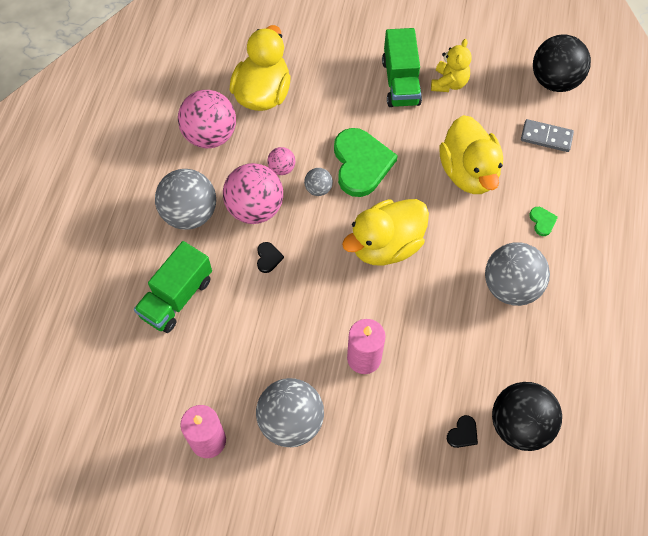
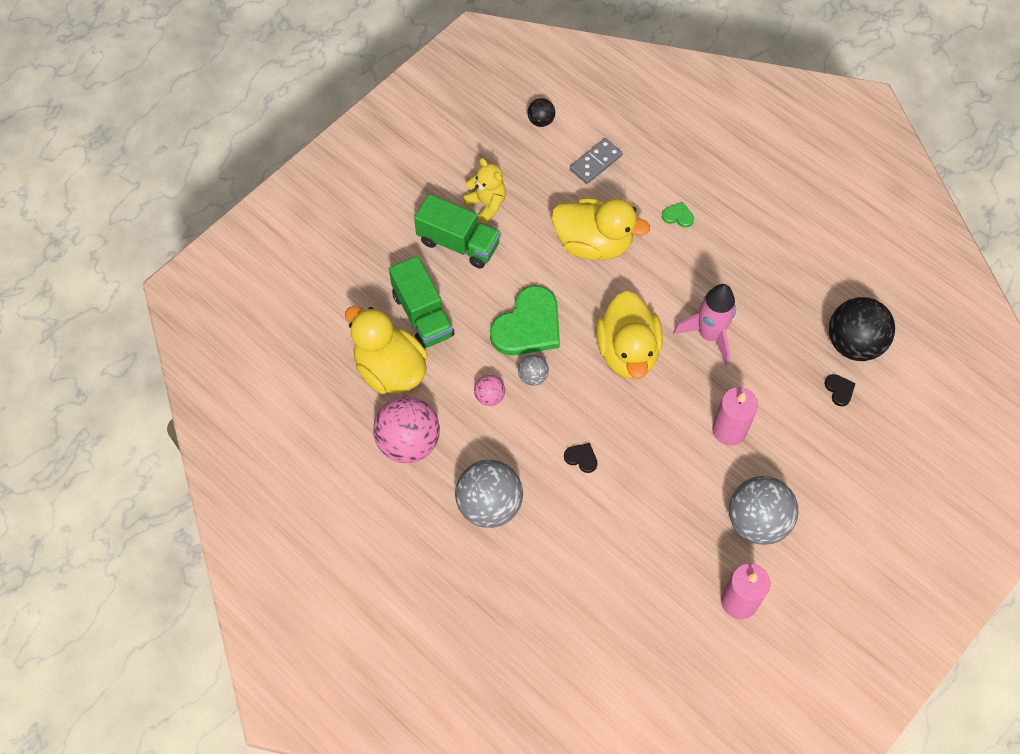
camera: 60 degrees left, 0 degrees up
green truck [134,241,212,333] -> green truck moved to [389,256,454,348]
pink ball [223,163,283,224] -> none
green heart [334,128,398,197] -> green heart turned 105 degrees clockwise [490,285,560,355]
grey ball [485,242,550,306] -> none
black ball [533,34,591,92] -> black ball [527,98,555,127], size x0.48
none -> pink rocket [673,284,736,365]

